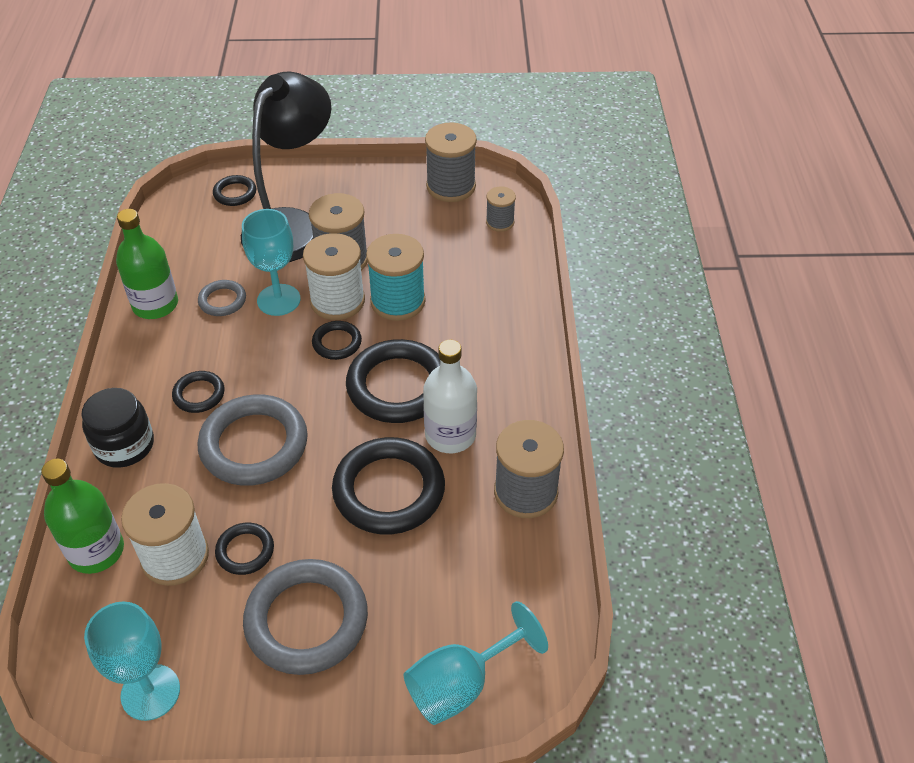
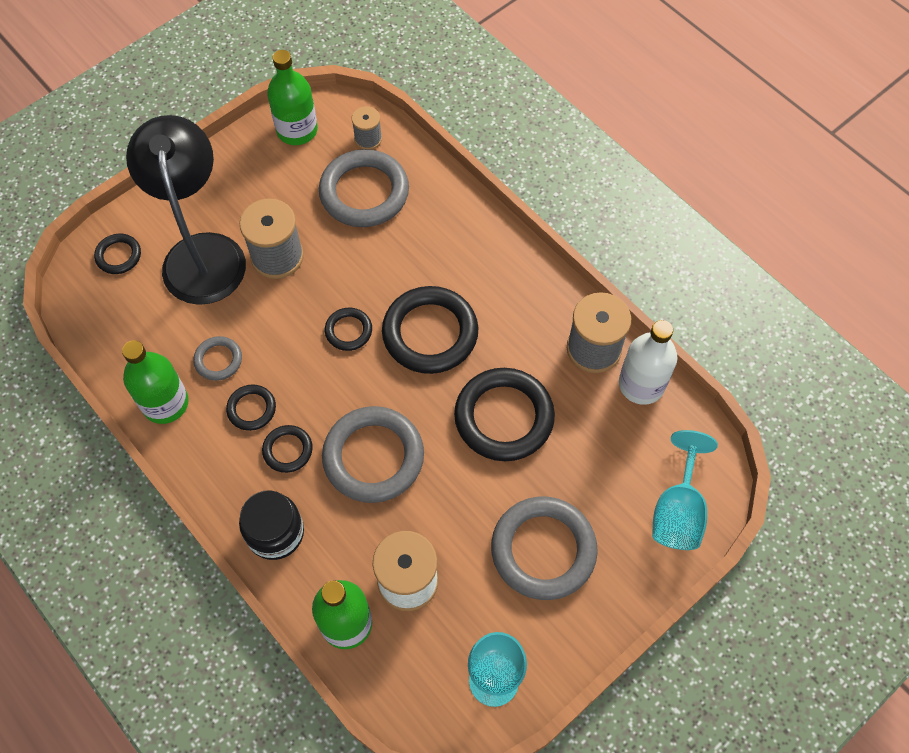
camera: 40 degrees left, 15 degrees up
black ring [215,523,274,575] -> black ring moved to [226,384,276,431]
turquoise goblet [242,209,301,316] -> none
white spool [303,233,365,320] -> none
turquoise spool [366,234,426,321] -> none
white bottle [423,340,477,453] -> white bottle moved to [619,320,678,405]
grey spool [425,122,477,202] -> green bottle [267,50,318,145]
none -> grey ring [319,149,409,227]

